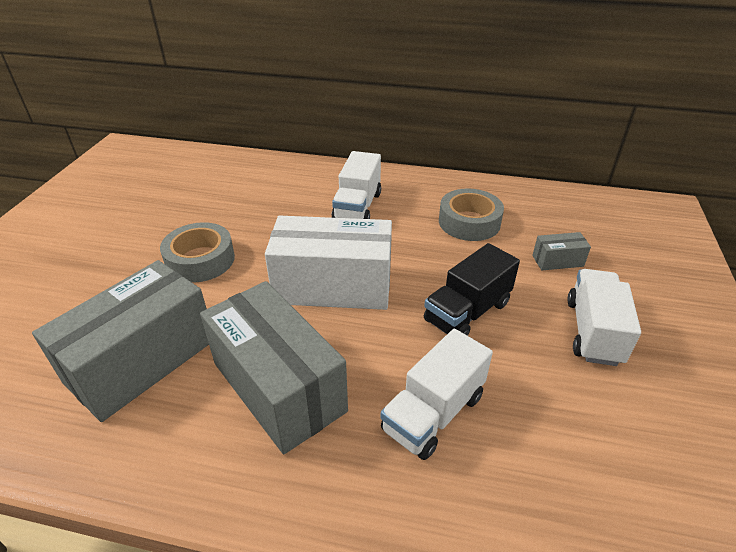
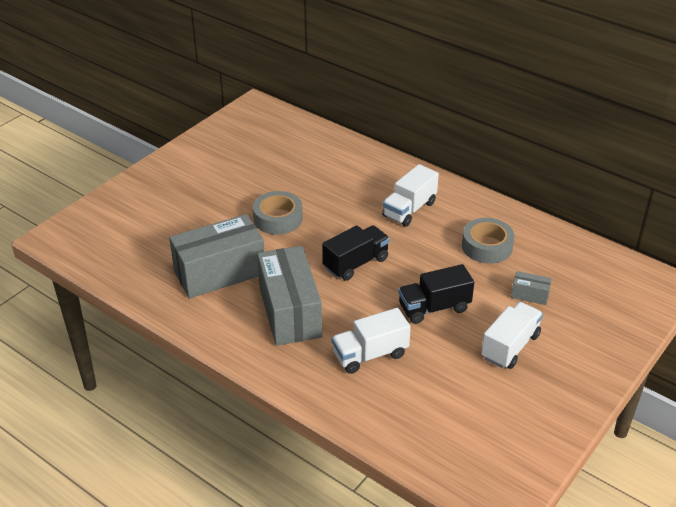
camera: 25 degrees right, 0 degrees up
white box [265,216,392,310] -> black truck [322,225,390,281]

